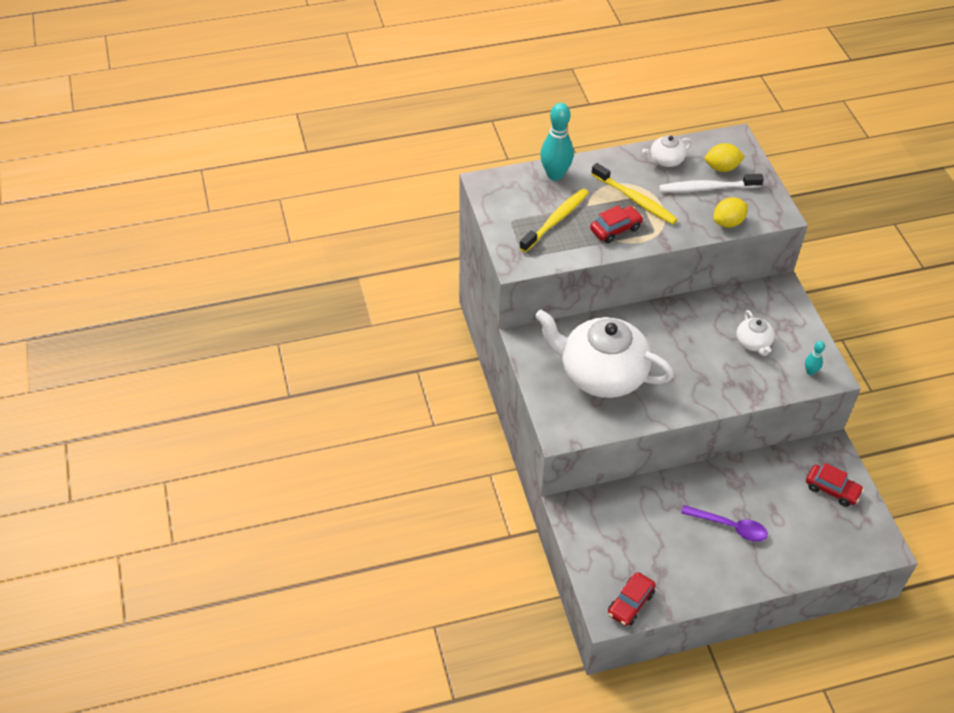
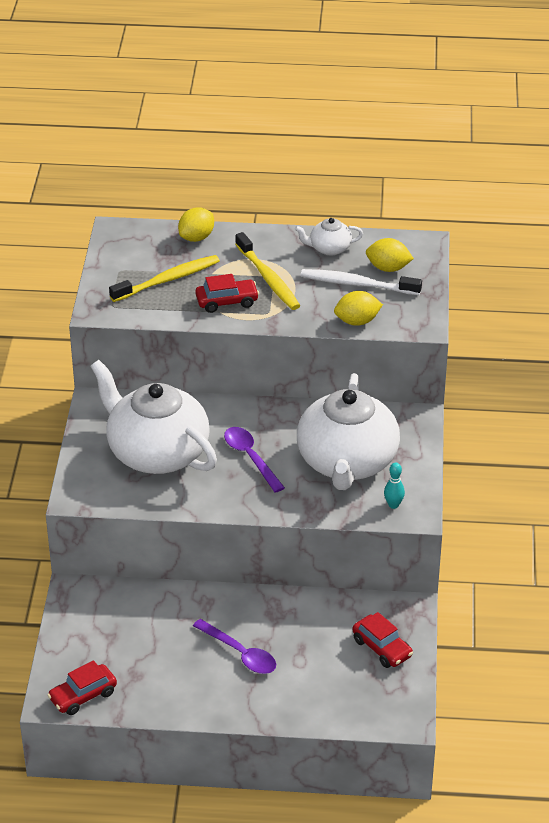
camera: 20 degrees right, 10 degrees down
turquoise bowling pin [540,103,574,181] -> yellow lemon [178,208,214,242]
white teapot [736,310,775,356] -> white teapot [297,373,400,490], size x2.30
none -> purple spoon [224,427,285,493]

